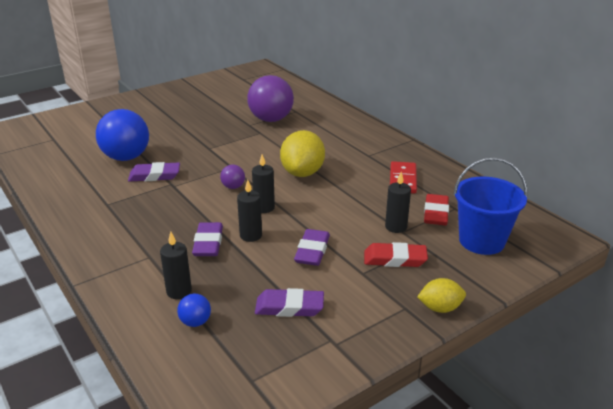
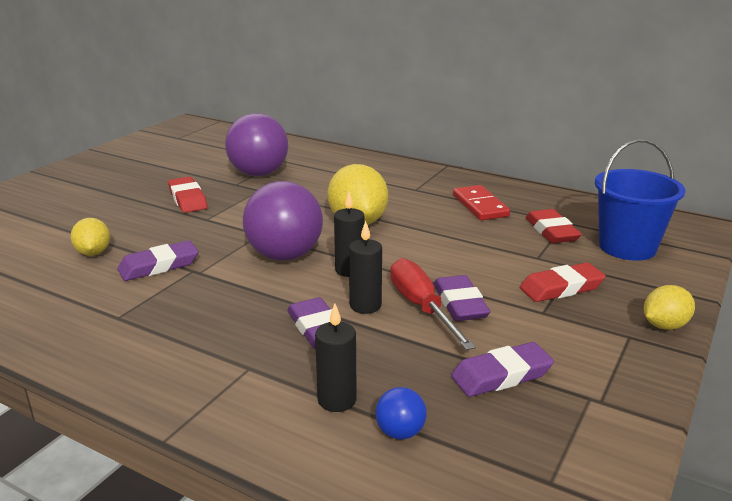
camera: 25 degrees left, 5 degrees down
blue ball [96,109,149,161] -> yellow lemon [70,218,110,256]
purple ball [220,165,245,189] -> purple ball [243,181,323,261], size x2.24
black candle [385,172,411,233] -> none
none -> red eraser [168,177,208,213]
none -> red screwdriver [390,258,476,350]

